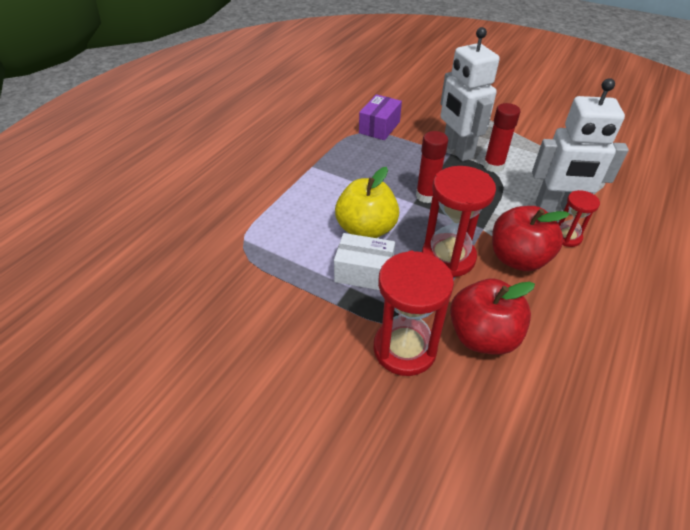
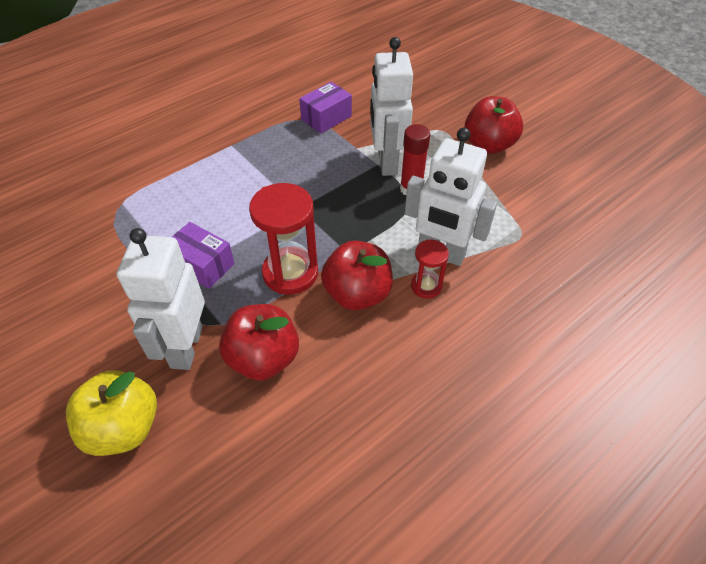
camera: 20 degrees right, 5 degrees up
white box [334,233,395,290] -> purple box [173,222,235,289]
yellow apple [335,167,399,238] -> yellow apple moved to [66,370,157,456]
red hourglass [374,251,454,376] -> white robot [117,228,205,370]
red glue stick [416,131,448,203] -> none
none -> red apple [464,96,523,154]

